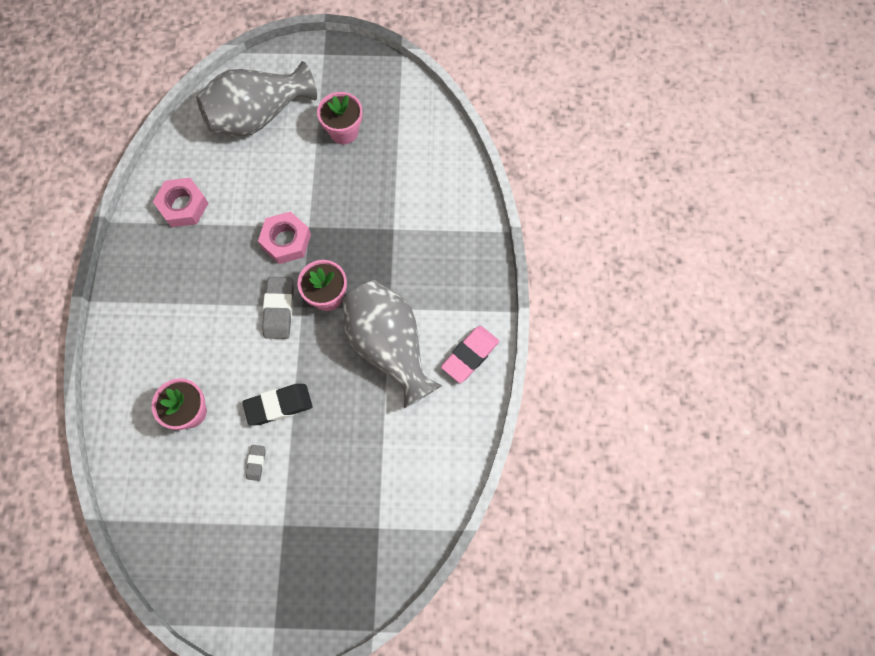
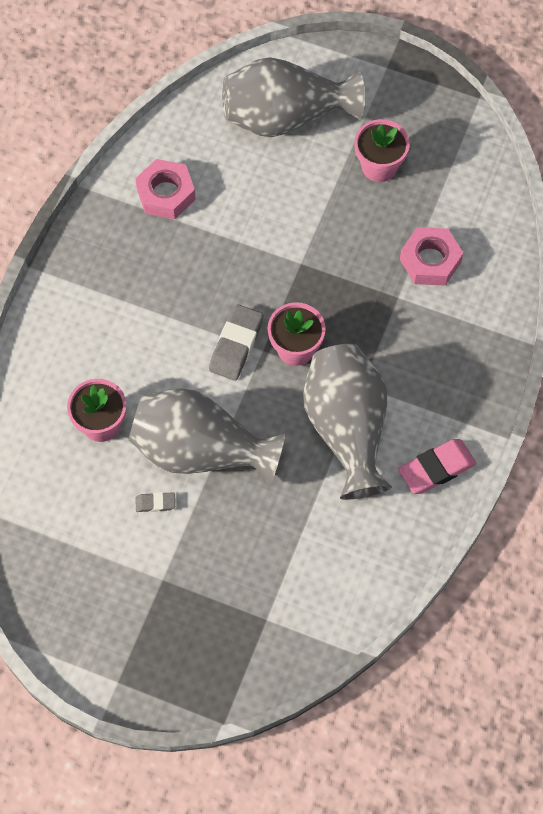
camera: 20 degrees right, 5 degrees down
black eraser [242,384,312,426] -> grey vase [128,388,285,484]
grey eraser [246,445,266,481] -> grey eraser turned 60 degrees clockwise [135,492,175,512]
pink nut [258,211,311,264] -> pink nut moved to [400,227,463,286]

